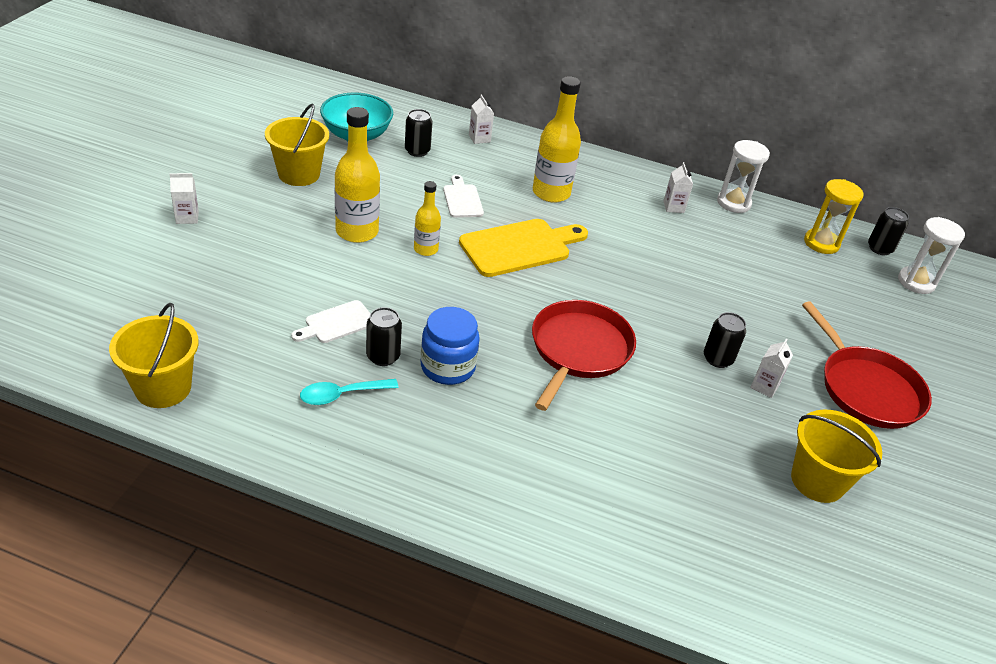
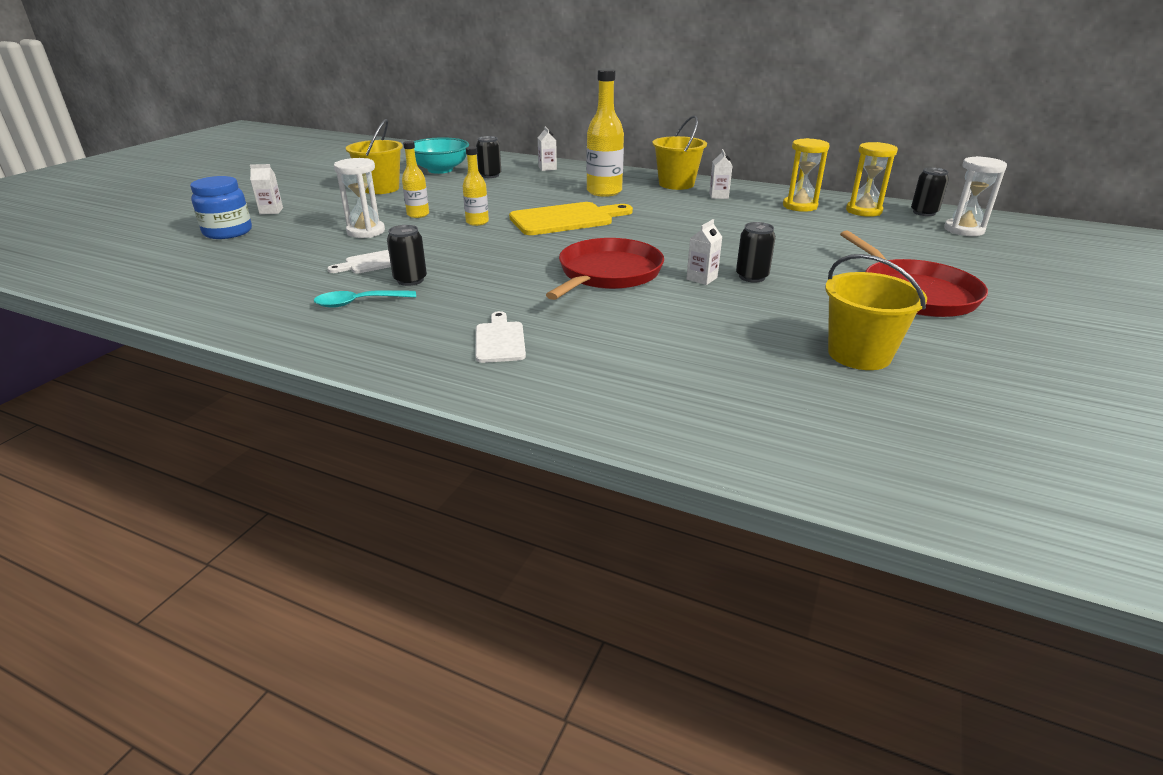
camera: 10 degrees right, 10 degrees down
yellow bucket [109,303,199,408] -> yellow bucket moved to [652,115,707,190]
yellow bottle [335,107,380,243] -> yellow bottle [402,141,429,218], size x0.57
blue jar [421,307,480,385] -> blue jar moved to [190,176,252,239]
white cutting board [443,175,484,218] -> white cutting board moved to [475,311,526,363]
white hourglass [717,140,770,213] -> white hourglass moved to [334,158,385,238]
white carton [750,339,793,398] -> white carton moved to [686,219,722,285]
none -> yellow hourglass [783,138,830,212]

